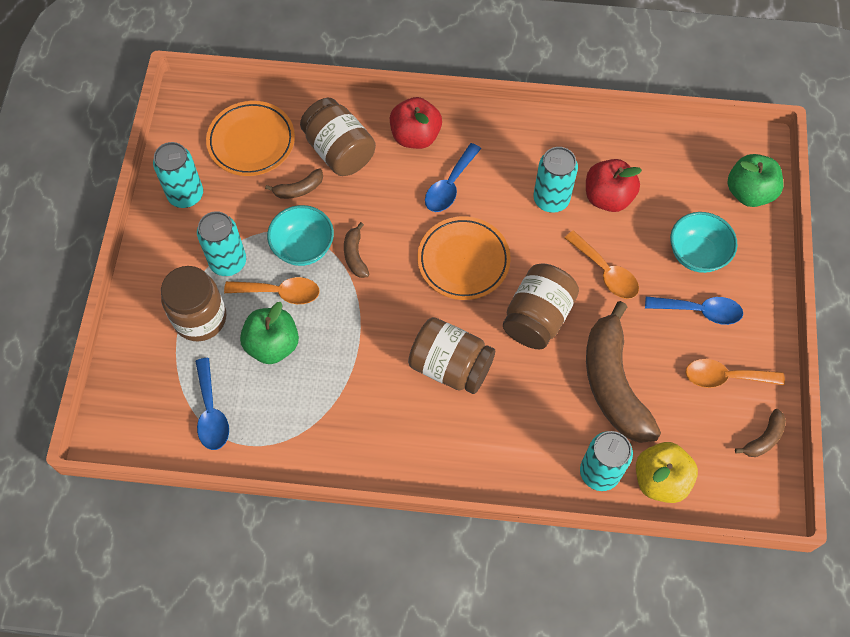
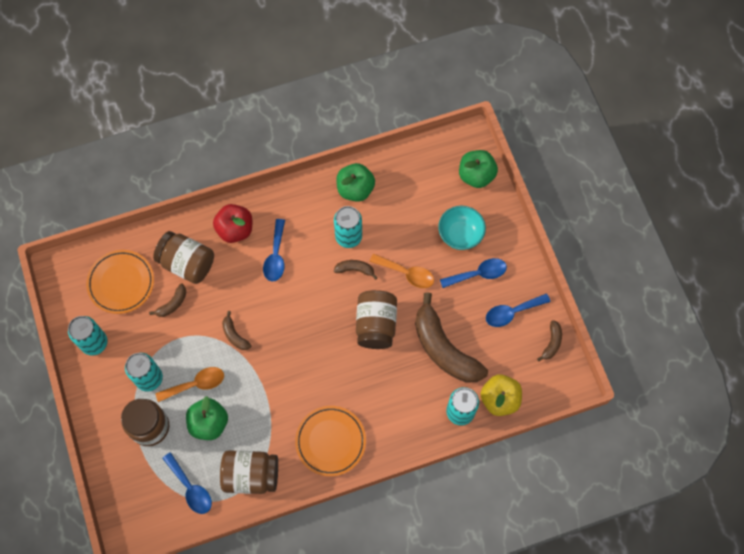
camera: 25 degrees left, 5 degrees up
turquoise bowl [267,205,334,266] -> none
brown jar [408,317,495,394] -> brown jar moved to [220,450,278,494]
orange plate [417,216,511,300] -> orange plate moved to [295,406,366,476]
red apple [586,159,642,212] -> none
orange spoon [685,359,785,388] -> blue spoon [486,293,551,327]
none -> brown banana [334,260,378,280]
none -> green apple [336,163,375,202]

